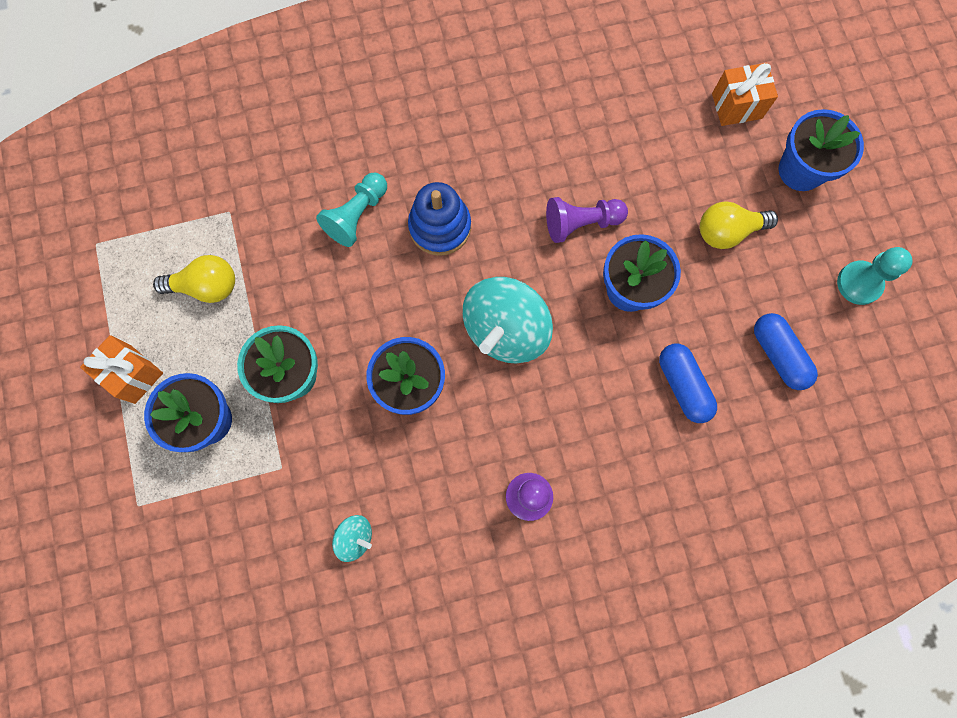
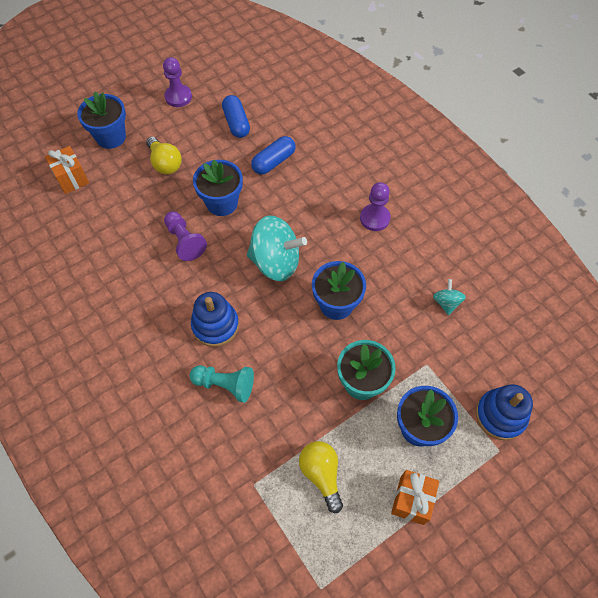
camera: 110 degrees left, 15 degrees down
blue capsule [754,313,818,390] -> blue capsule turned 60 degrees counterclockwise [222,95,250,138]
turquoise pawn [837,247,912,305] -> purple pawn [163,57,192,107]
none -> blue stacking toy [476,384,533,440]

